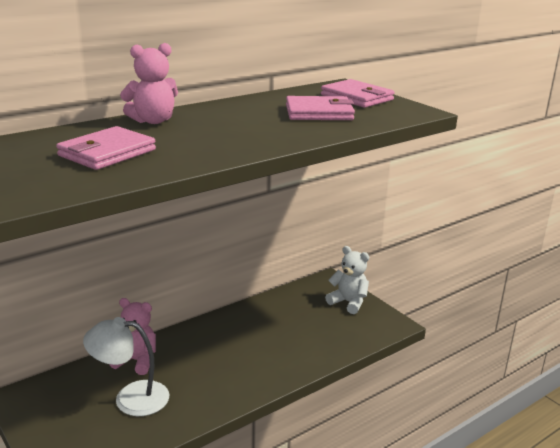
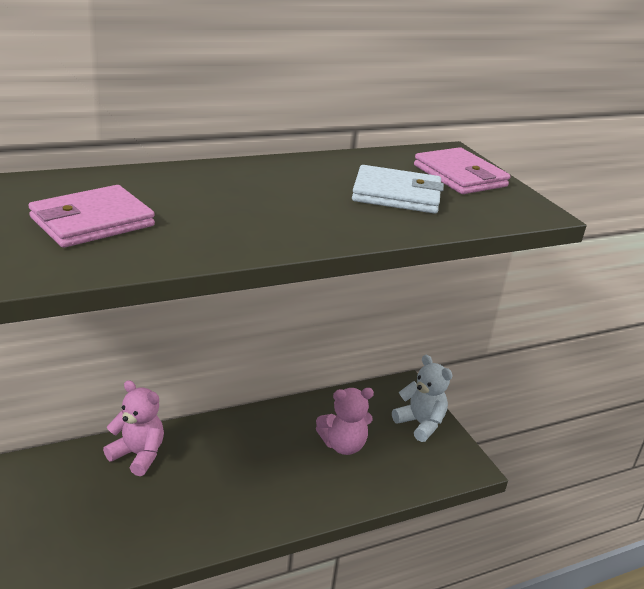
camera: 10 degrees right, 5 degrees up
white lamp [83,317,169,416] -> none
pink teddy bear [120,43,178,124] -> pink teddy bear moved to [316,388,374,455]
pink wallet [286,96,355,120] -> white wallet [352,165,444,214]

